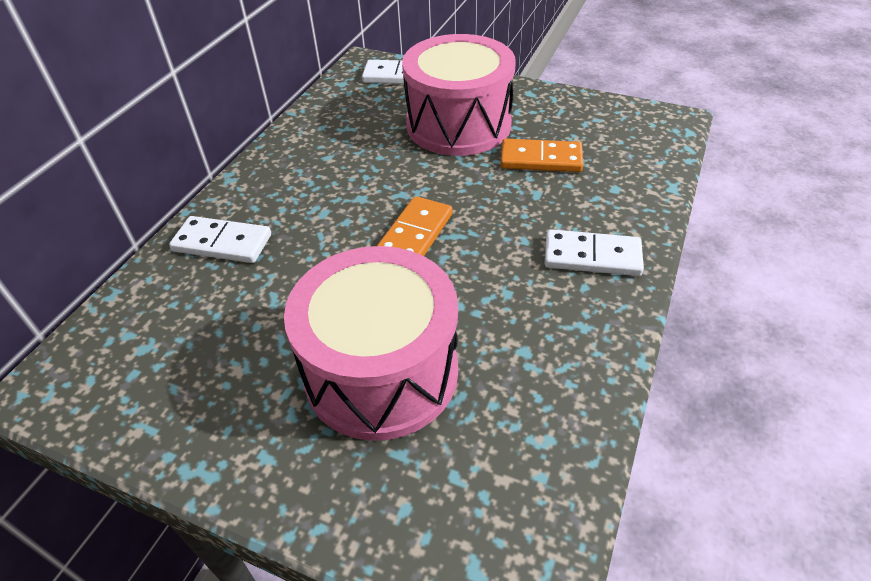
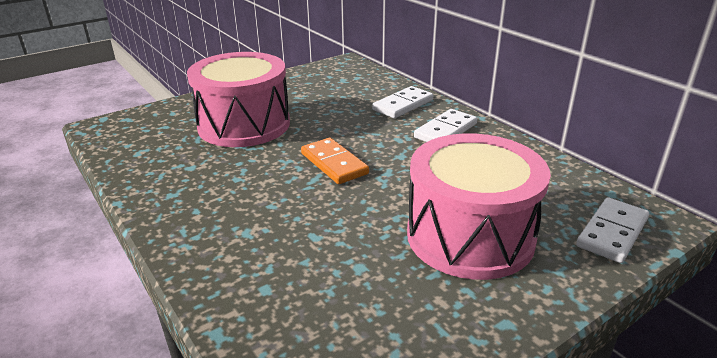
camera: 120 degrees right, 15 degrees down
orange domino [501,139,583,172] -> none
white domino [544,229,644,276] -> white domino moved to [414,109,477,142]

